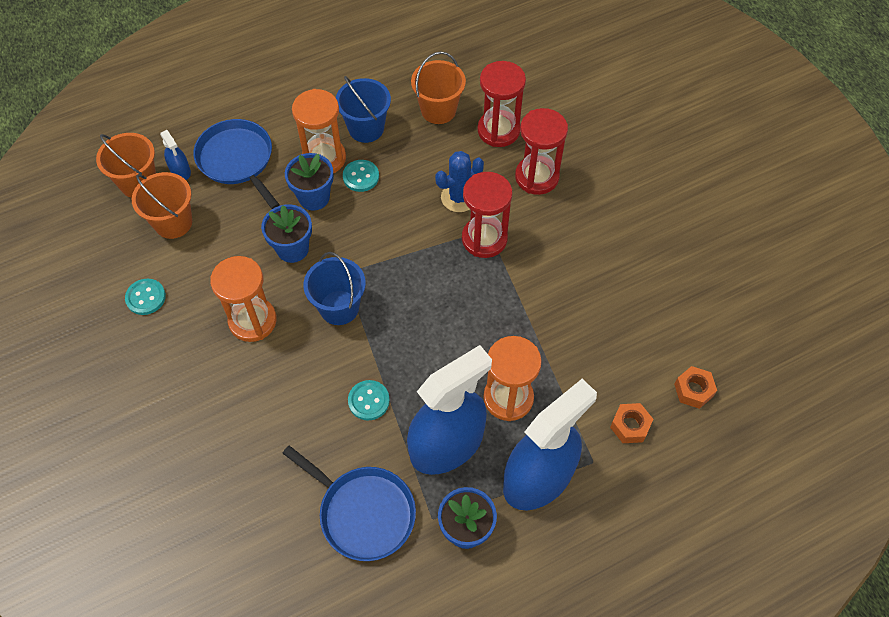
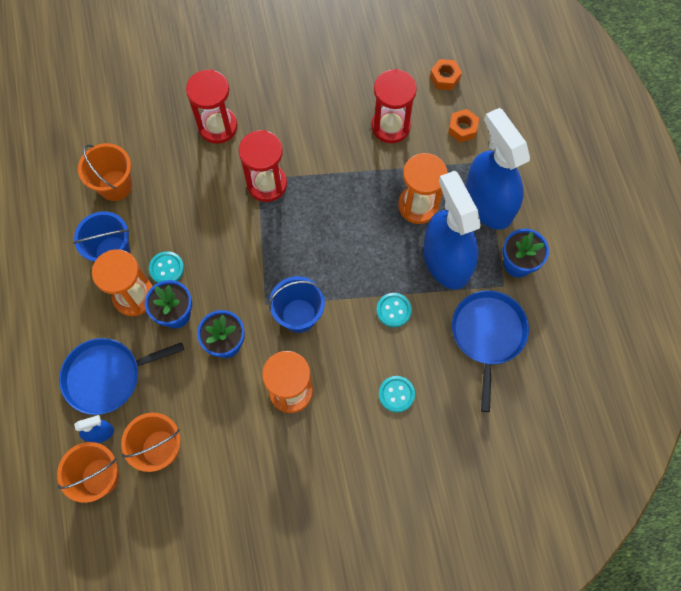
camera: 75 degrees left, 10 degrees up
turquoise button [125,278,166,315] -> turquoise button moved to [379,376,415,412]
blue pan [282,445,416,561] -> blue pan turned 45 degrees counterclockwise [452,290,529,412]
blue cactus [435,151,484,212] -> none
red hourglass [477,61,526,147] -> red hourglass moved to [371,69,417,143]

